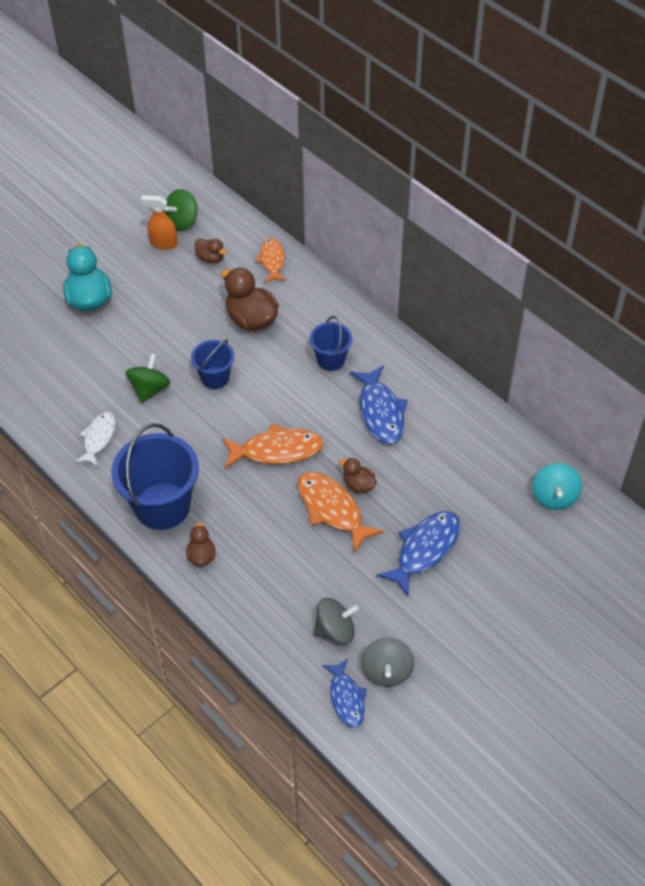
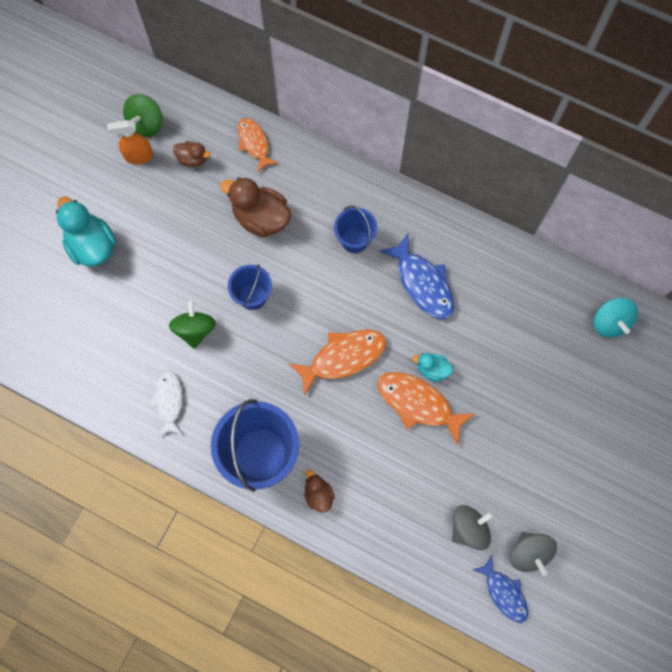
camera: 20 degrees left, 20 degrees up
brown duck [339,458,377,493] -> turquoise duck [412,353,453,382]
blue fish [376,511,460,597] -> none

